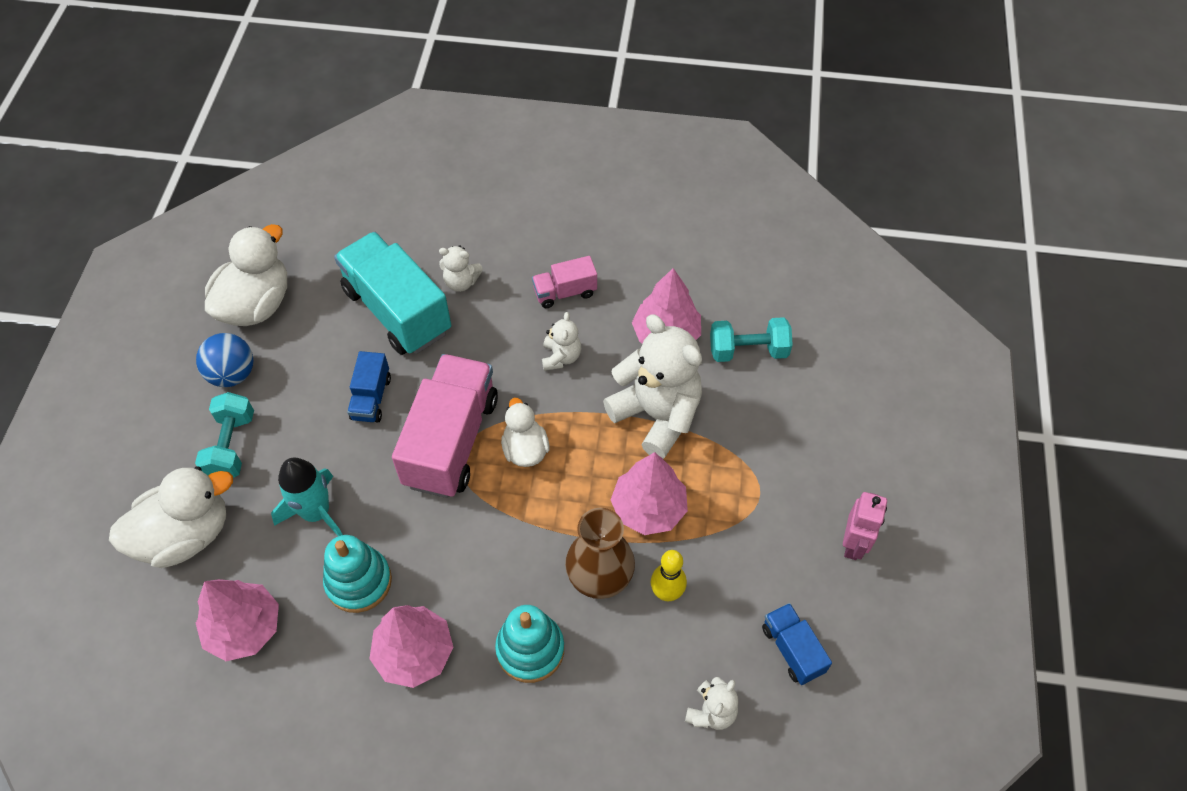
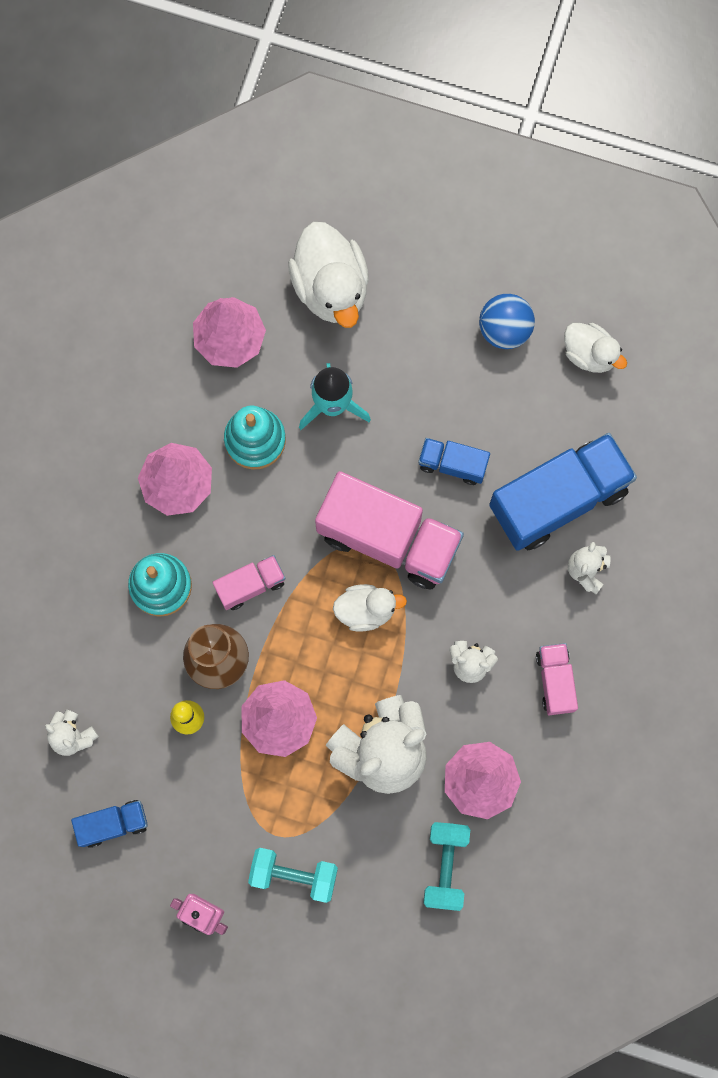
camera: 100 degrees right, 20 degrees up
turquoise dumbbell [195,392,254,478] -> turquoise dumbbell moved to [248,848,338,903]
white duck [205,224,287,326] -> white duck [564,323,627,373], size x0.60
turquoise truck [334,232,451,355] -> blue truck [489,433,637,551]
none -> pink truck [212,555,286,610]

